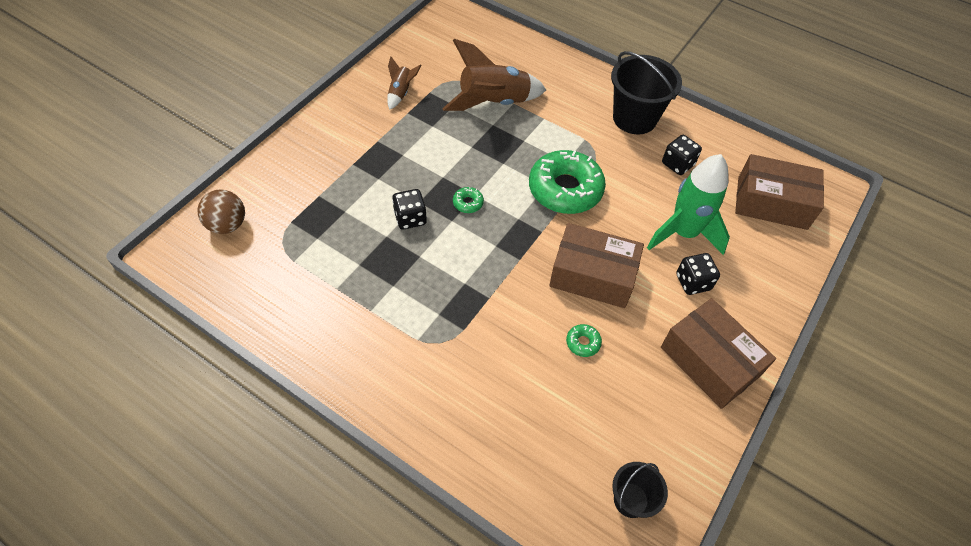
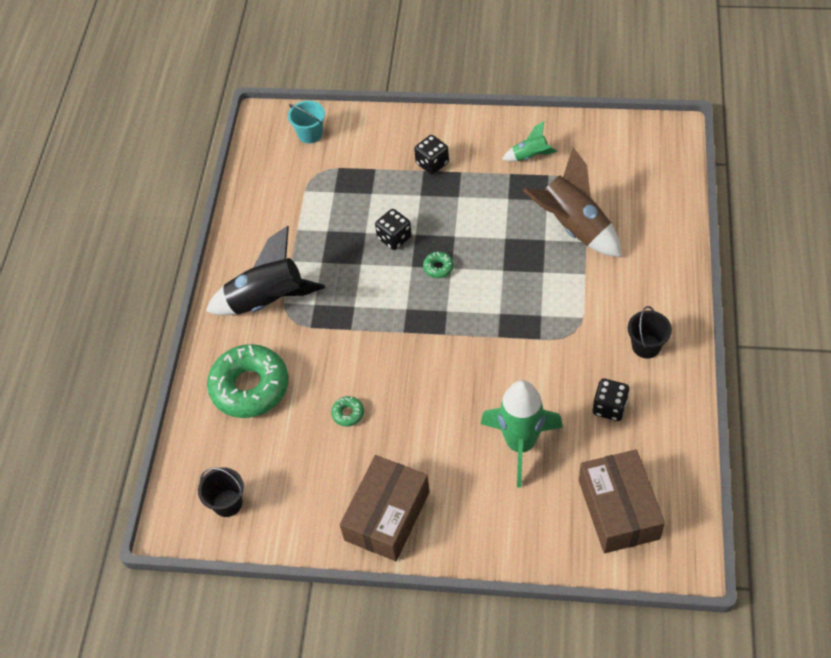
camera: 70 degrees right, 0 degrees up
brown ball [197,189,245,234] -> turquoise bucket [288,101,325,144]
brown rocket [387,56,422,110] -> green rocket [502,121,557,162]
green donut [529,150,606,214] -> green donut moved to [207,344,288,418]
brown box [549,223,644,308] -> none
black bucket [611,51,682,134] -> black bucket [628,306,672,358], size x0.55
black dice [676,253,720,295] -> black dice moved to [414,135,449,175]
none -> black rocket [206,226,325,315]

